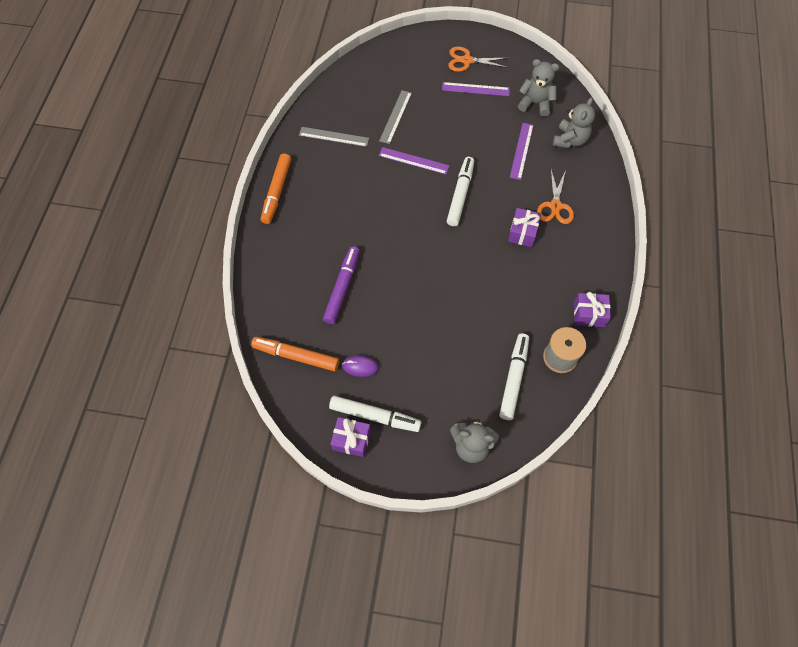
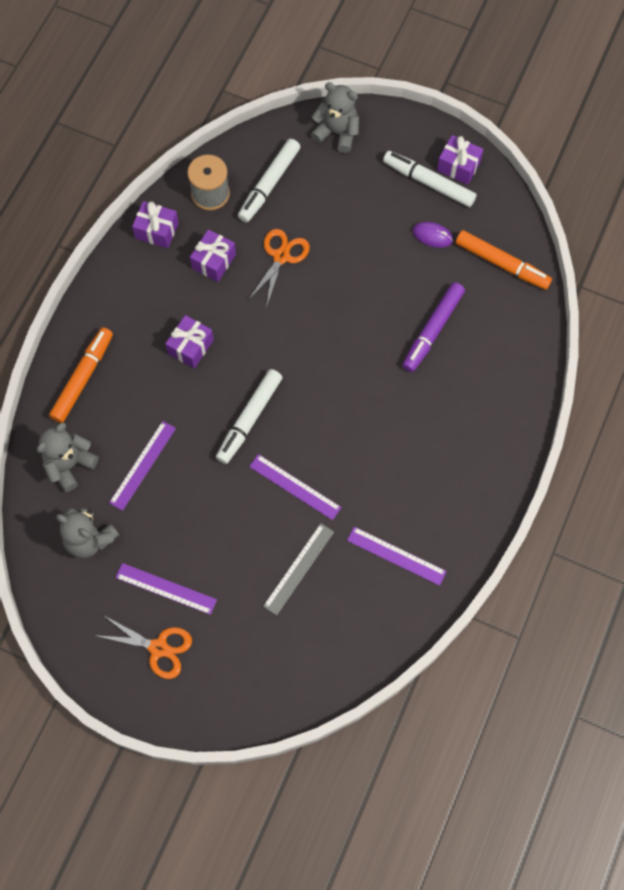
camera: 165 degrees left, 5 degrees up
orange marker [261,154,291,224] -> orange marker moved to [49,327,113,423]
grey ruler [299,127,369,147] -> purple ruler [347,527,447,586]
orange scissors [537,170,574,224] -> orange scissors moved to [248,229,310,308]
none -> purple gift [190,230,236,282]

